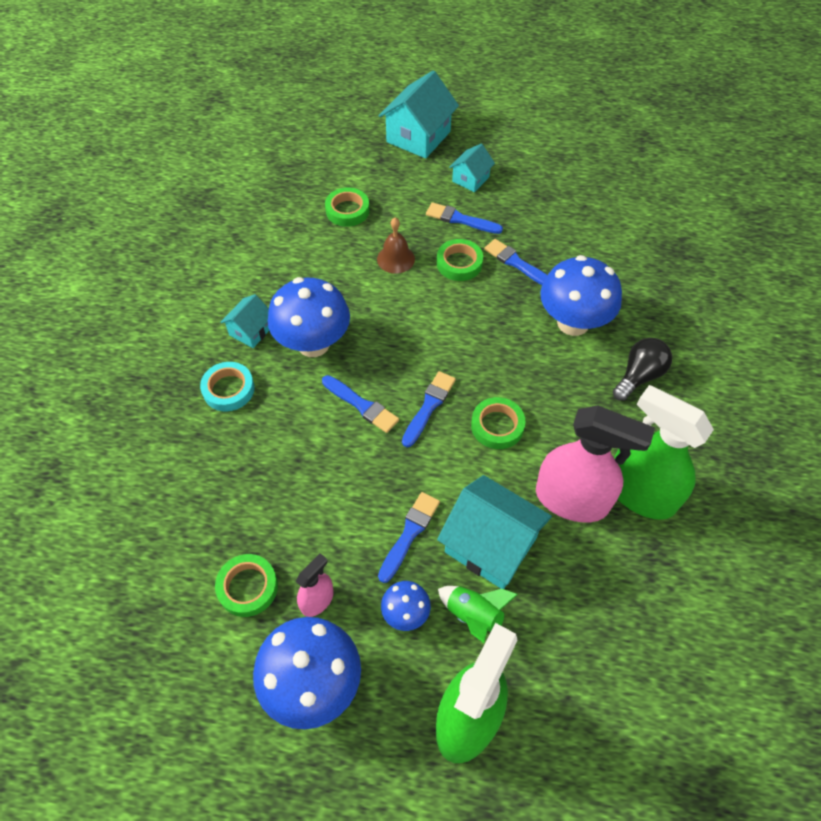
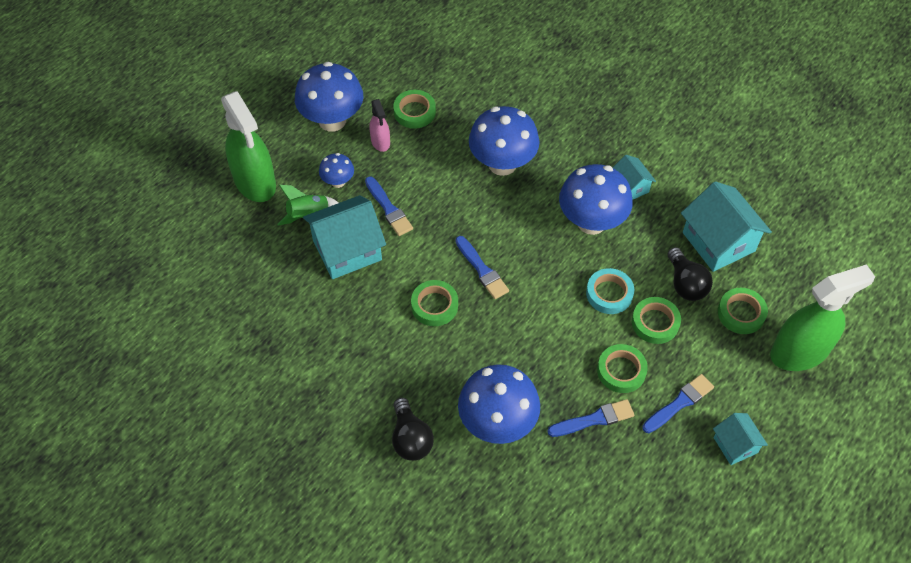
camera: 120 degrees right, 0 degrees up
turquoise tape [200,362,255,411] -> turquoise tape moved to [586,268,634,314]
blue brush [322,375,399,433] -> none
brown bell [377,218,415,274] -> green tape [632,297,681,344]
turquoise house [379,71,459,159] -> turquoise house moved to [681,181,772,272]
pink spray bottle [536,405,655,523] -> none
green spray bottle [614,385,714,520] -> green spray bottle moved to [770,264,875,371]
none -> blue mushroom [469,106,539,176]
none -> black light bulb [668,247,713,301]

